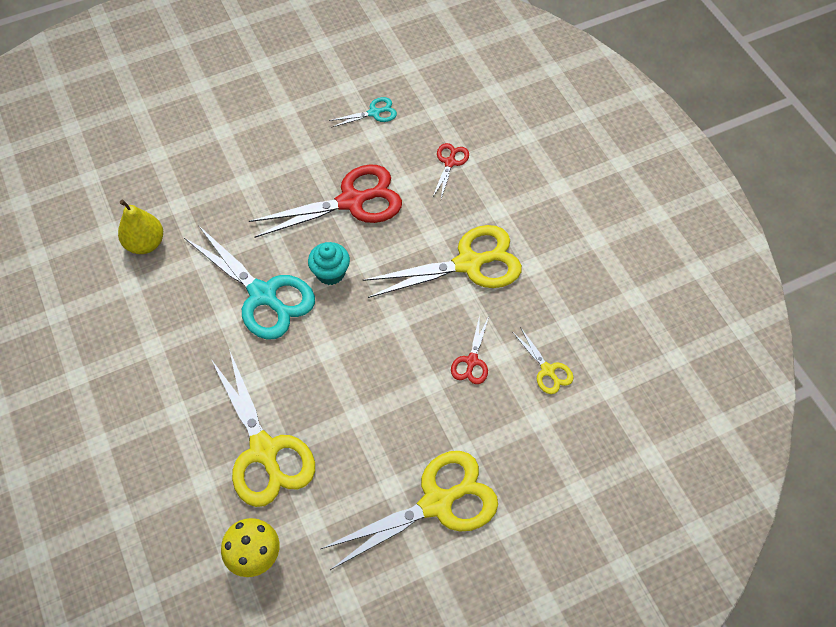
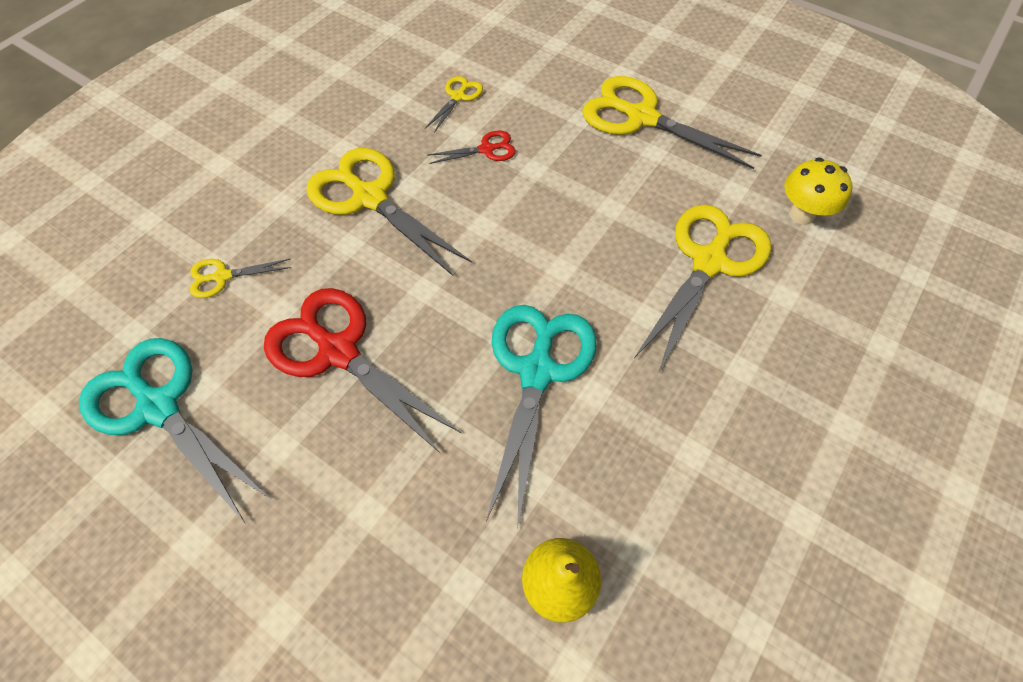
camera: 120 degrees left, 0 degrees up
turquoise cupcake [308,242,350,285] -> none
turquoise scissors [329,97,397,128] -> turquoise scissors [79,338,272,523], size x2.10
red scissors [432,143,469,199] -> yellow scissors [190,258,291,298]

